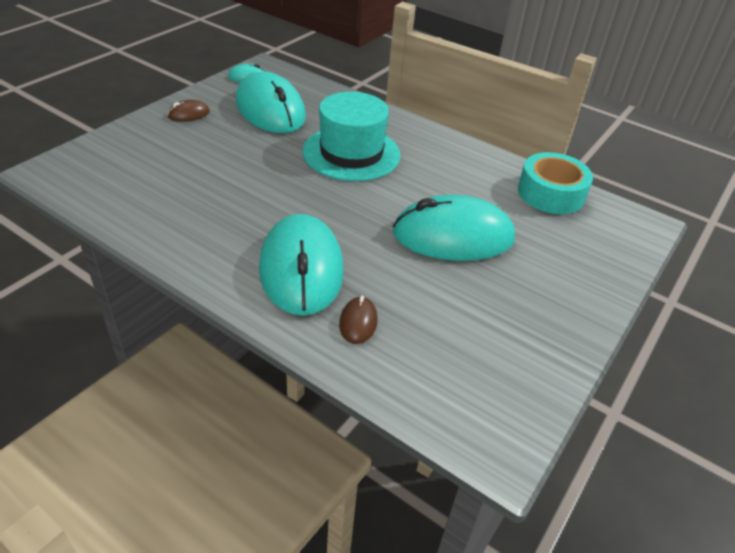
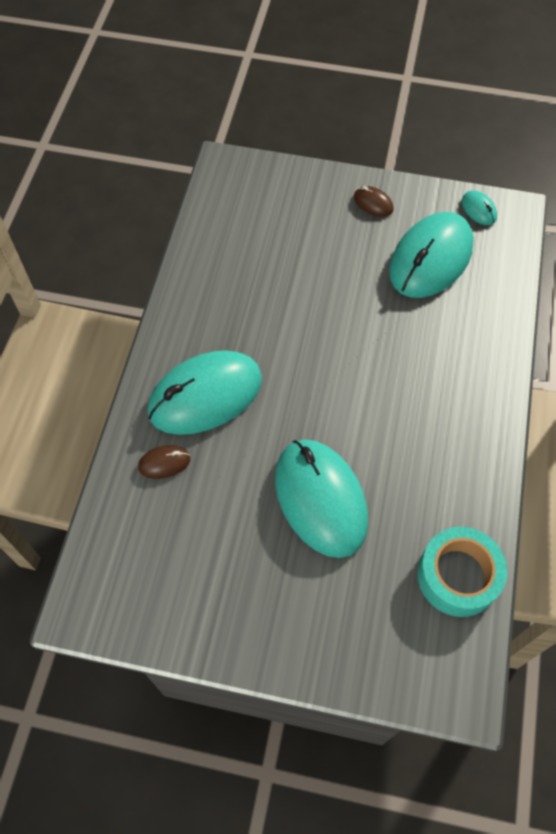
camera: 70 degrees right, 20 degrees up
turquoise hat [302,92,401,181] -> none

